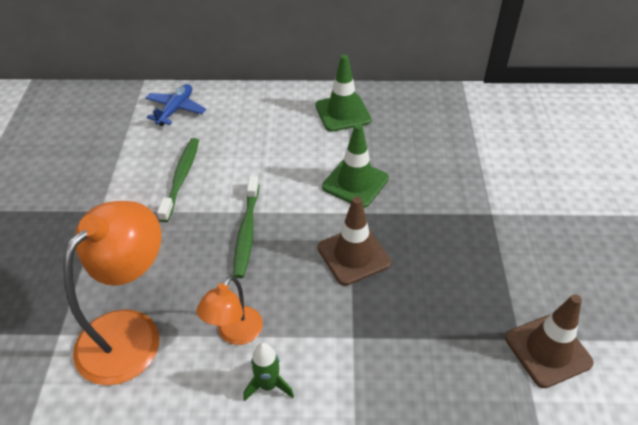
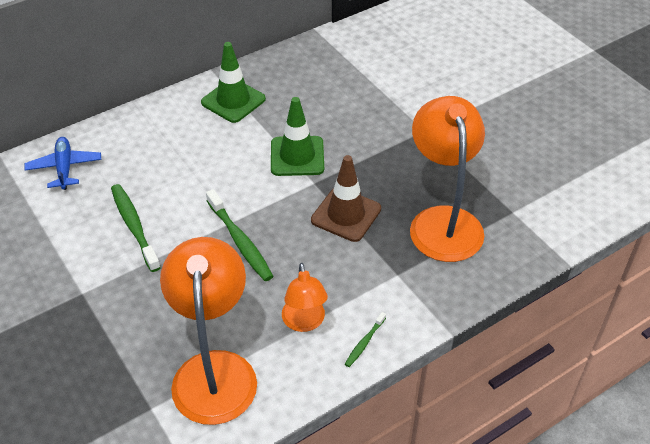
camera: 35 degrees left, 0 degrees up
green rocket [243,342,294,401] -> green toothbrush [345,312,386,367]
brown traffic cone [505,294,594,388] -> none
none -> orange lamp [410,96,485,262]

